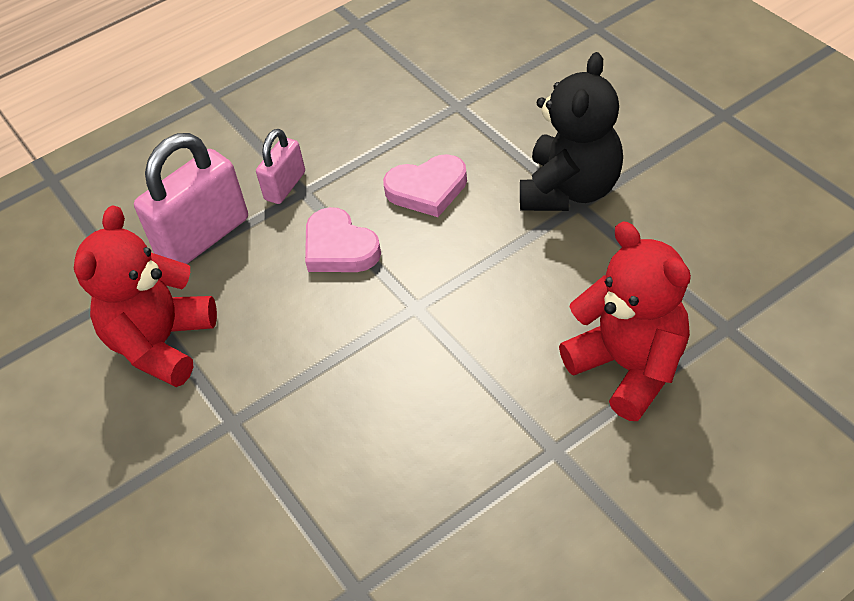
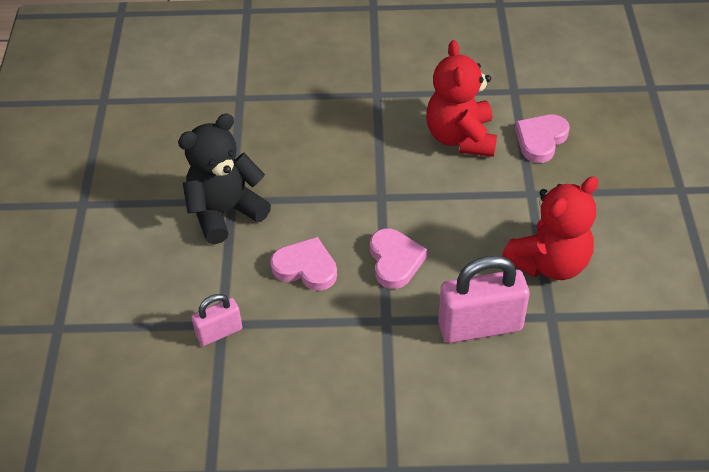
camera: 150 degrees left, 0 degrees up
pink padlock [256,129,305,204] -> pink padlock moved to [191,294,242,346]
red teddy bear [559,222,691,421] -> red teddy bear moved to [426,40,497,157]
none -> pink heart [515,115,570,163]

